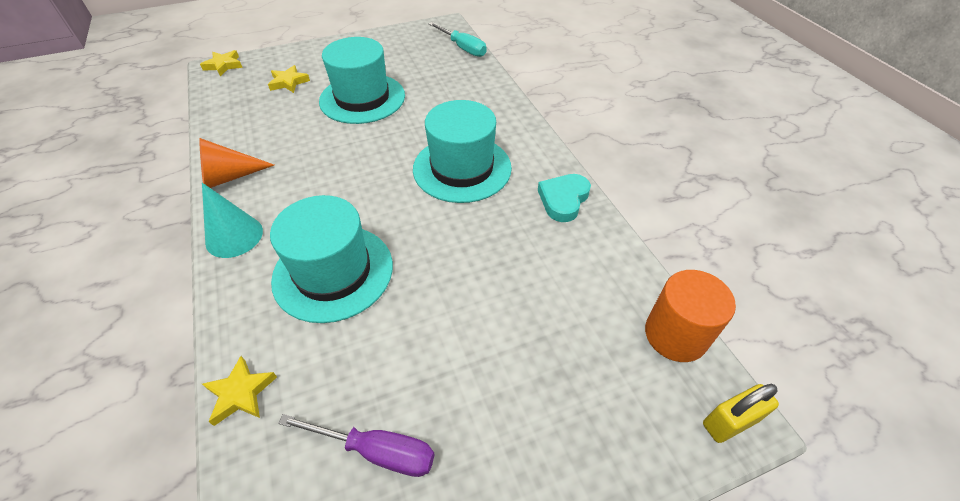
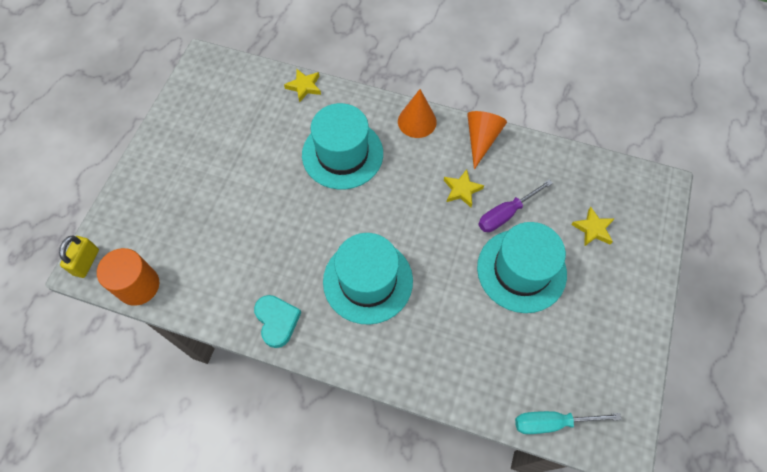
camera: 130 degrees right, 15 degrees up
yellow star [200,50,243,76] -> yellow star moved to [444,169,484,207]
turquoise cone [202,183,263,258] -> orange cone [398,89,437,138]
purple screwdriver [278,414,435,477] -> purple screwdriver moved to [478,180,553,232]

